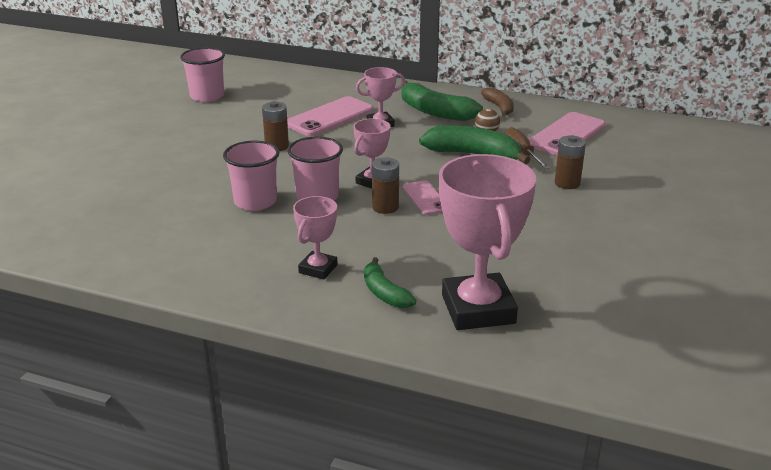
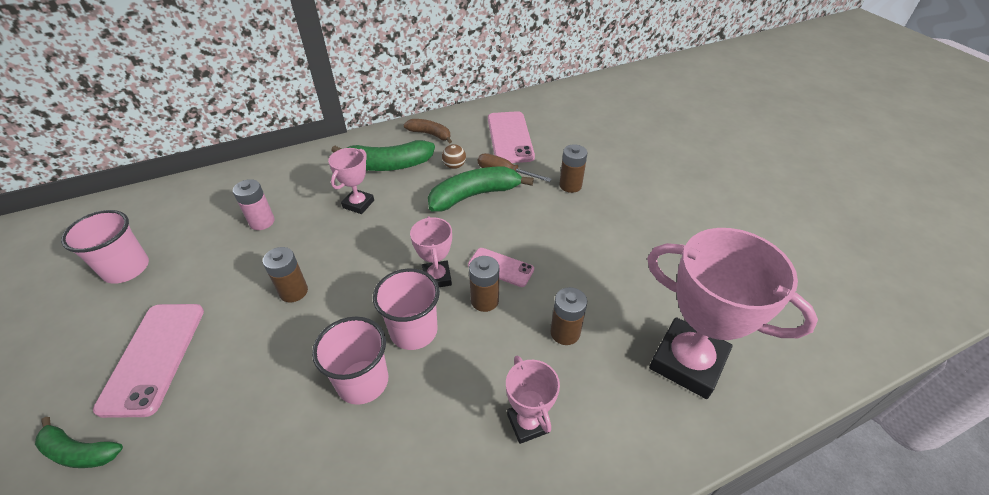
camera: 45 degrees left, 15 degrees up
pink phone [287,96,373,136] -> pink phone moved to [93,304,204,418]
green banana [364,257,416,308] -> green banana moved to [35,417,123,468]
none -> pink battery [233,179,275,230]
none -> brown battery [550,287,587,345]

